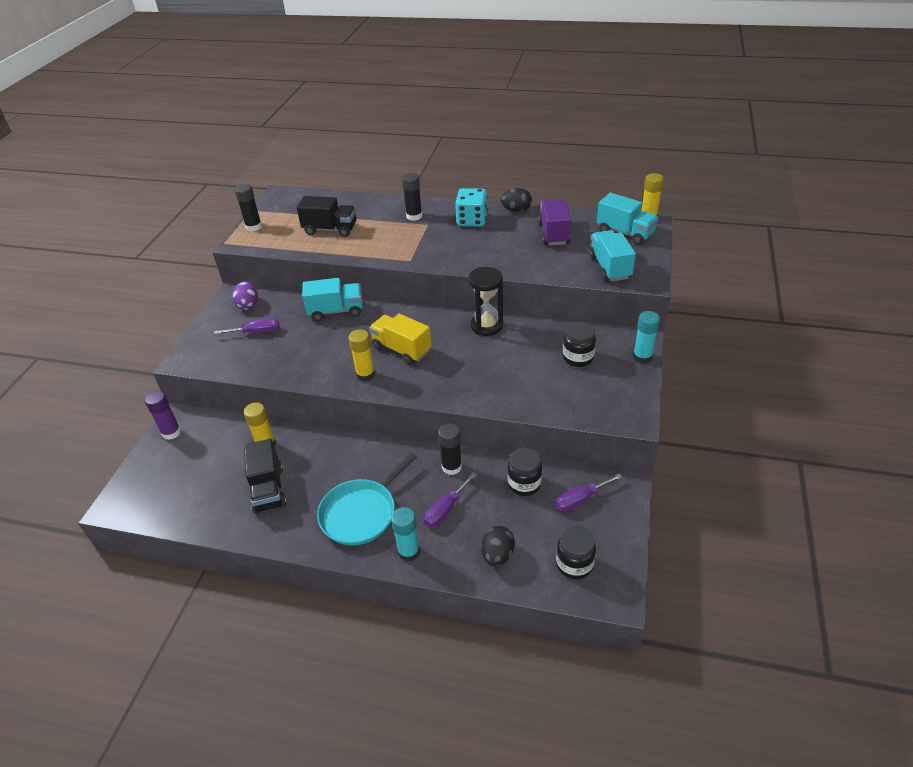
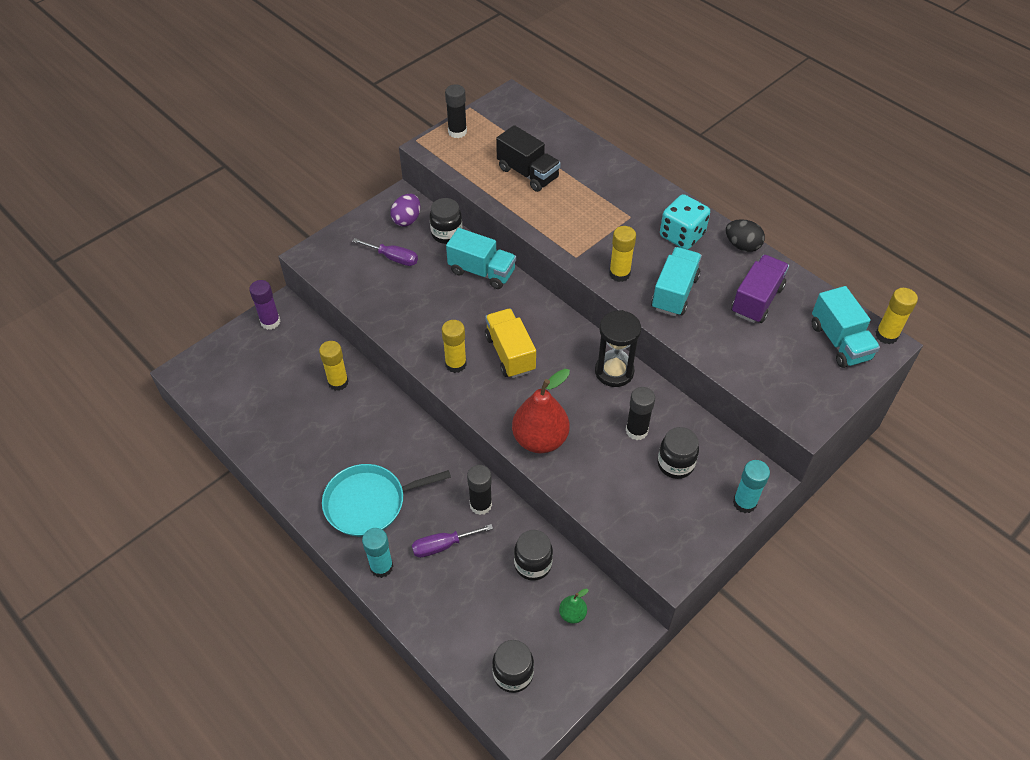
camera: 30 degrees right, 10 degrees up
black truck [244,439,287,514] -> none
black glue stick [402,173,422,221] -> black glue stick moved to [626,387,655,440]
black egg [481,526,515,566] -> none
purple screwdriver [555,473,623,511] -> green pear [559,588,589,624]
turquoise truck [589,230,636,281] -> turquoise truck moved to [651,247,702,316]
none -> black jar [430,198,462,244]
none -> red pear [512,369,570,453]
none -> yellow glue stick [609,226,636,282]

